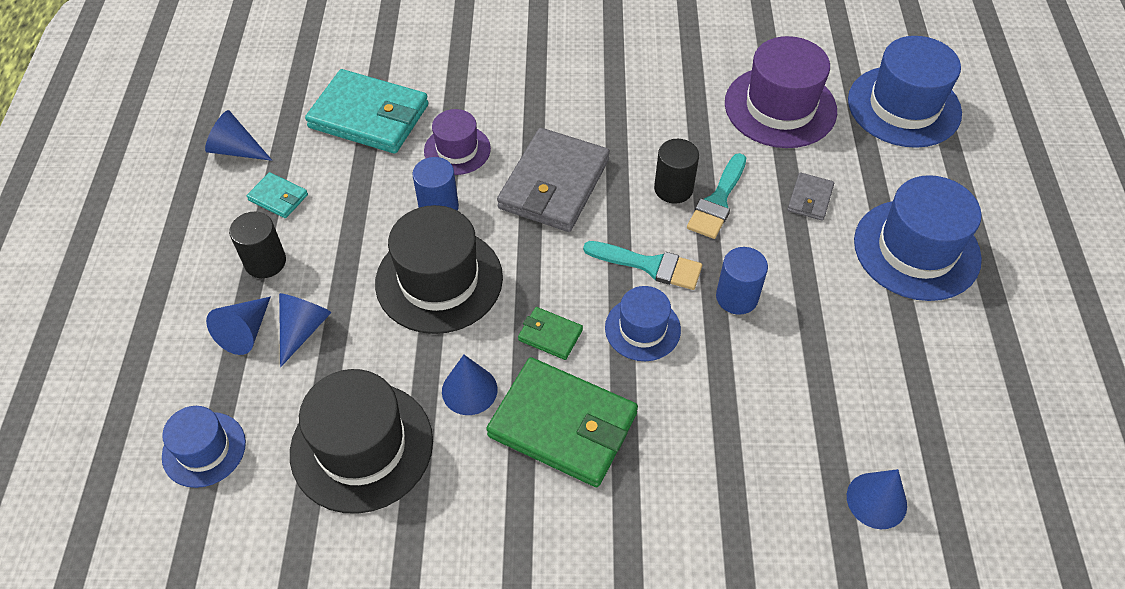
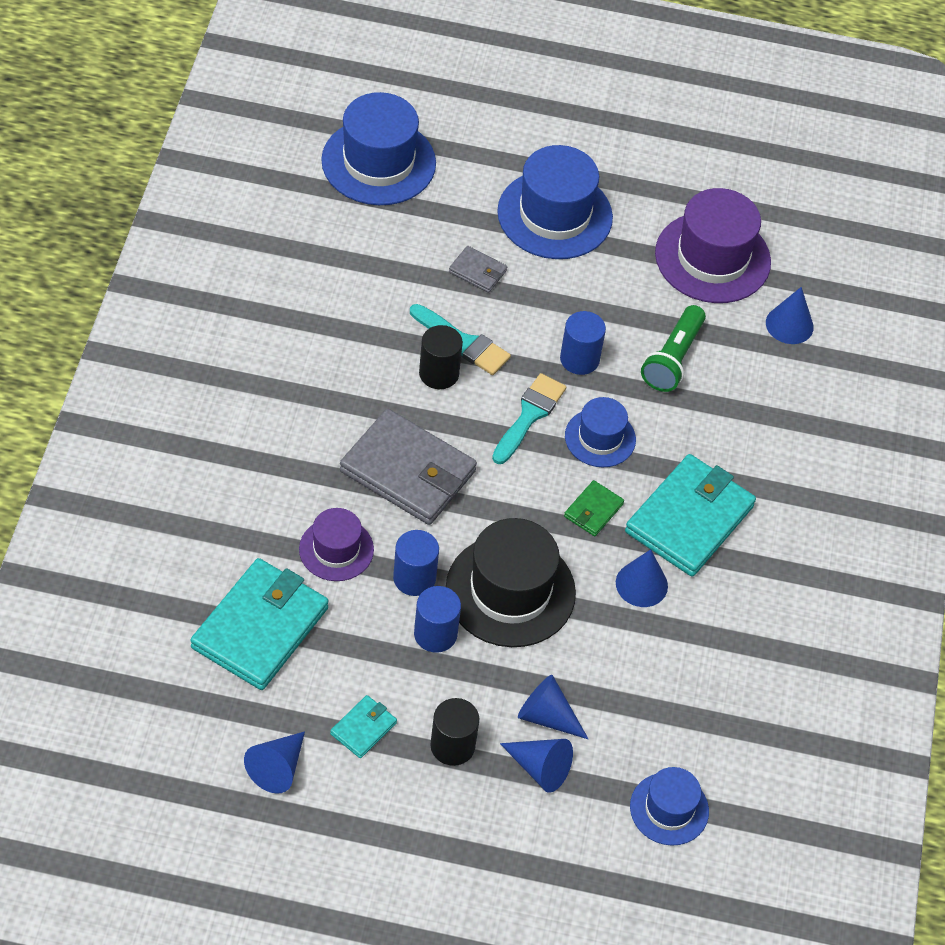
camera: 85 degrees left, 0 degrees up
black hat [290,369,433,514] -> none
green wallet [486,357,638,487] -> turquoise wallet [625,454,756,577]
purple hat [725,36,837,148] -> purple hat moved to [655,188,771,303]
none -> blue cylinder [414,586,461,653]
none -> green flashlight [641,305,706,392]

